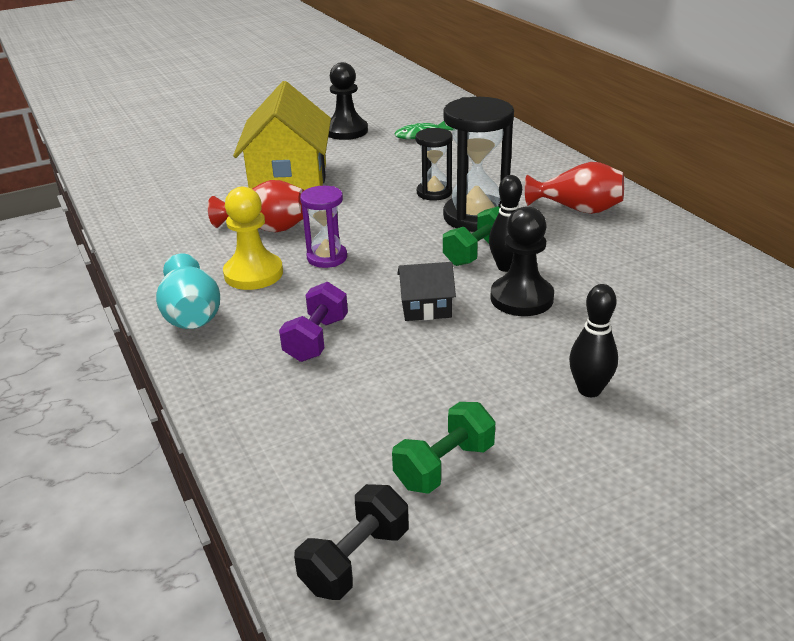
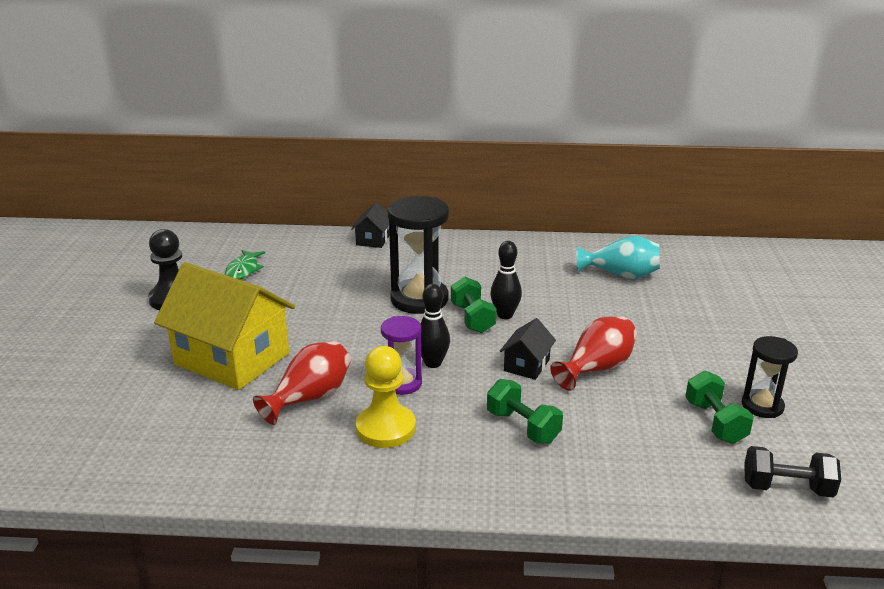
camera: 60 degrees left, 5 degrees down
turquoise vase [156,253,220,329] -> turquoise vase moved to [577,236,660,279]
purple dumbbell [279,282,348,362] -> green dumbbell [487,379,563,444]
black dumbbell [294,484,409,600] -> black dumbbell turned 60 degrees counterclockwise [744,446,841,497]
black hourglass [416,128,452,200] -> black hourglass moved to [742,336,798,418]
black pawn [490,206,554,316] -> none
red vase [525,162,624,214] -> red vase moved to [550,316,637,391]
black bowling pin [569,284,618,397] -> black bowling pin moved to [421,284,450,368]
none -> black house [351,202,389,248]

